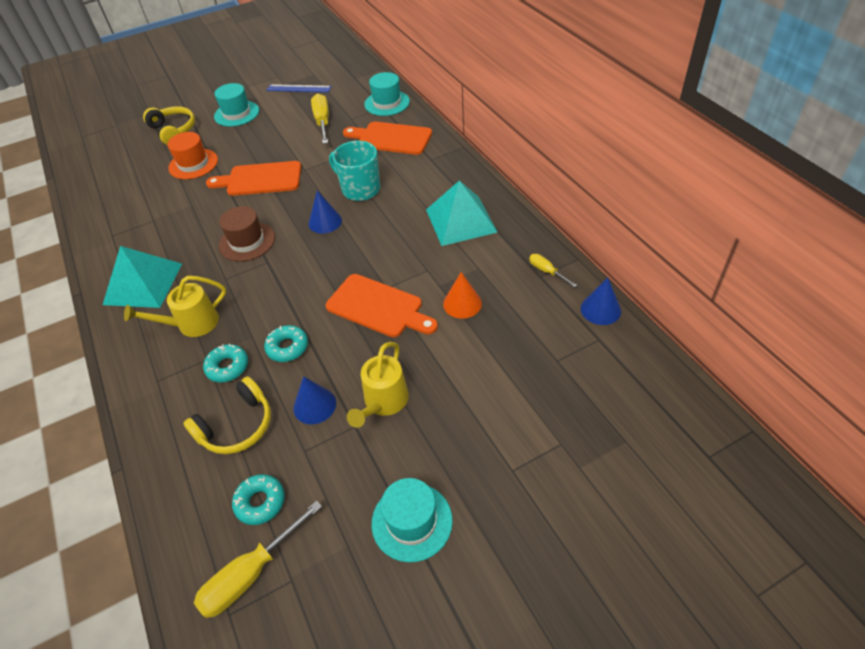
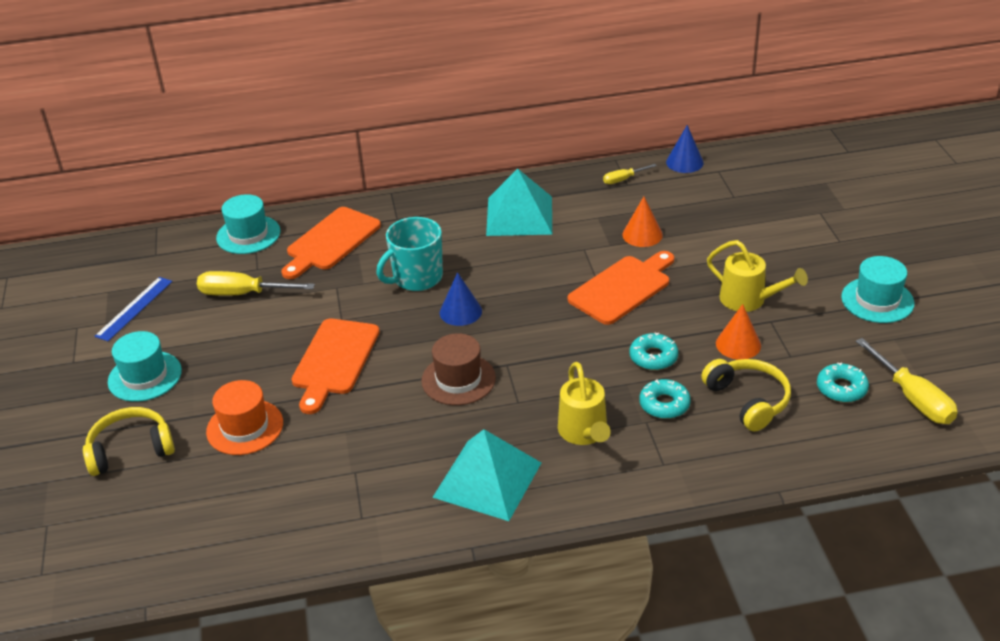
camera: 75 degrees left, 10 degrees down
blue cone [293,376,336,424] -> orange cone [716,304,761,360]

